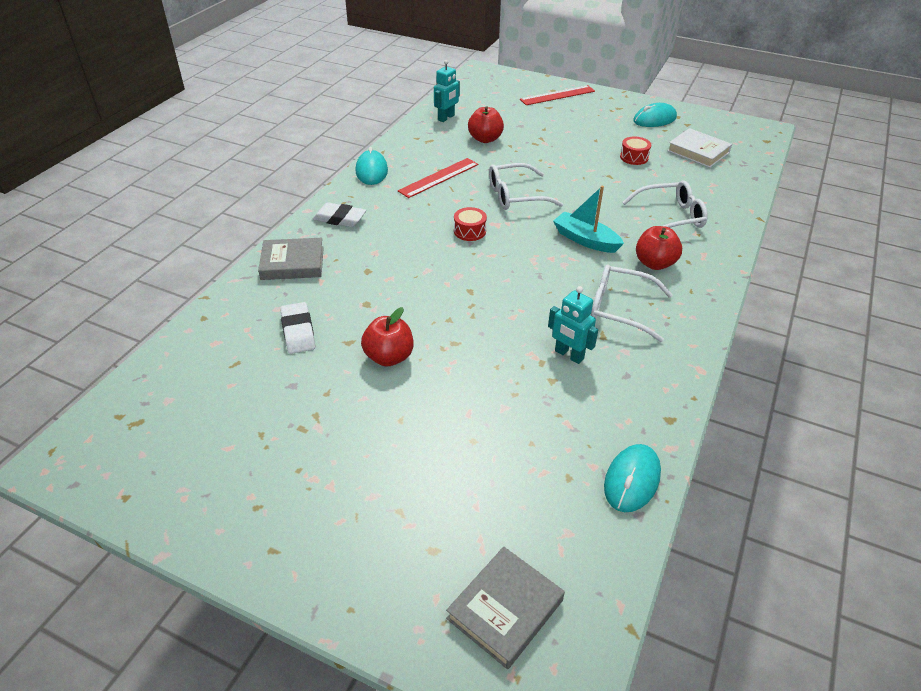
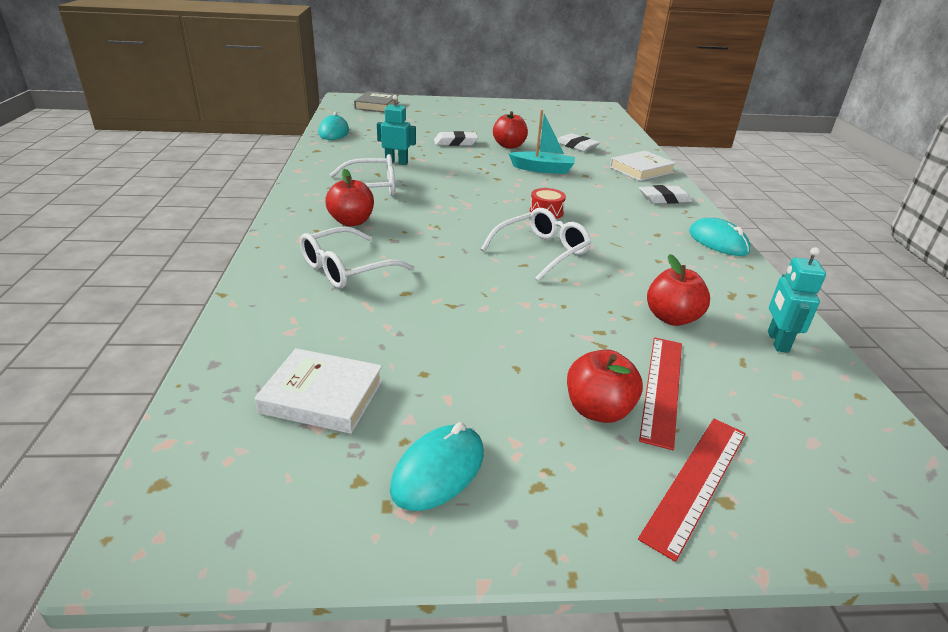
camera: 150 degrees right, 10 degrees down
grey book [258,238,324,280] -> white book [610,150,676,181]
red ruler [398,158,478,198] -> red ruler moved to [639,337,682,450]
turquoise boat [553,186,624,253] -> turquoise boat moved to [508,110,575,174]
red drum [620,136,651,165] -> none
none -> white eraser [434,131,478,146]
none -> red apple [567,349,643,423]

